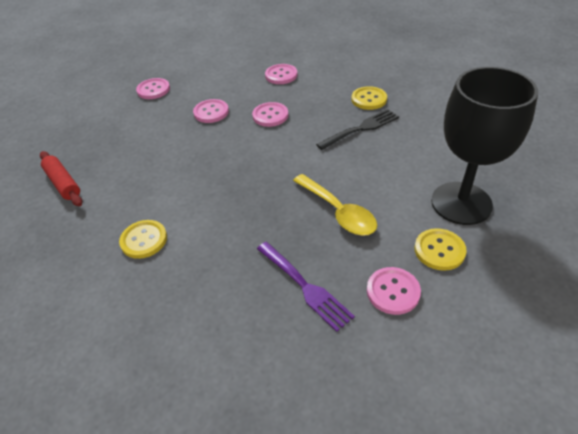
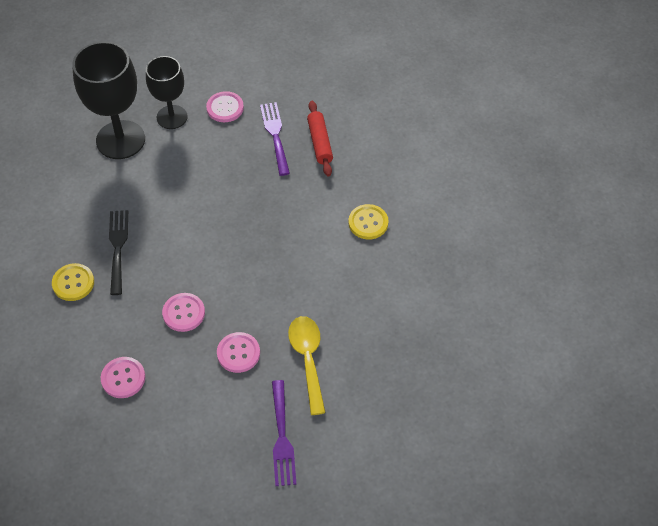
camera: 155 degrees left, 10 degrees up
red rolling pin [40,151,82,206] -> red rolling pin moved to [307,101,333,176]
pink button [136,78,170,99] -> purple fork [272,380,297,486]
yellow spoon [293,174,377,236] -> yellow spoon moved to [288,316,326,415]
black fork [316,109,399,150] -> black fork turned 90 degrees clockwise [109,210,128,295]
yellow button [415,228,467,271] -> black goblet [146,56,188,129]

